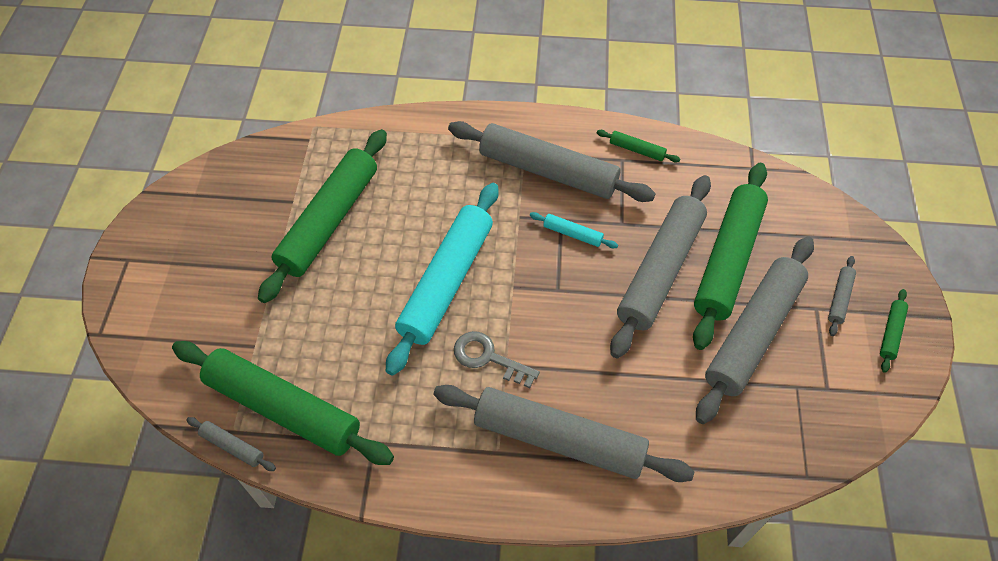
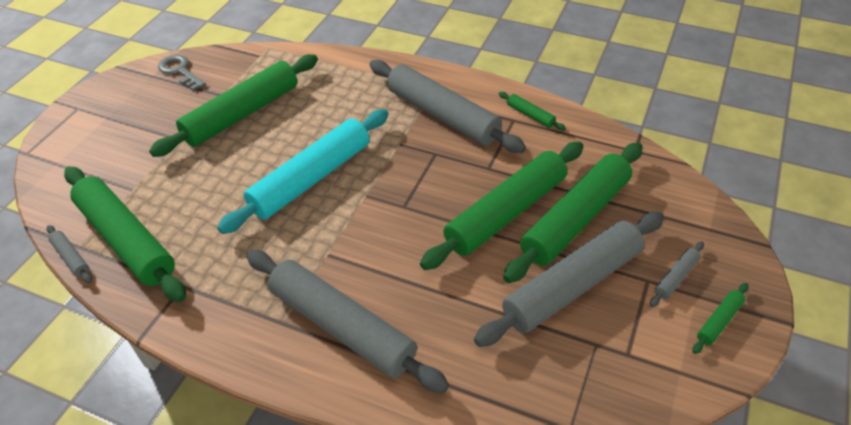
camera: 20 degrees right, 10 degrees down
grey key [454,331,540,388] -> grey key moved to [158,55,206,91]
turquoise rolling pin [530,212,618,248] -> none
grey rolling pin [610,175,711,358] -> green rolling pin [420,142,584,270]

